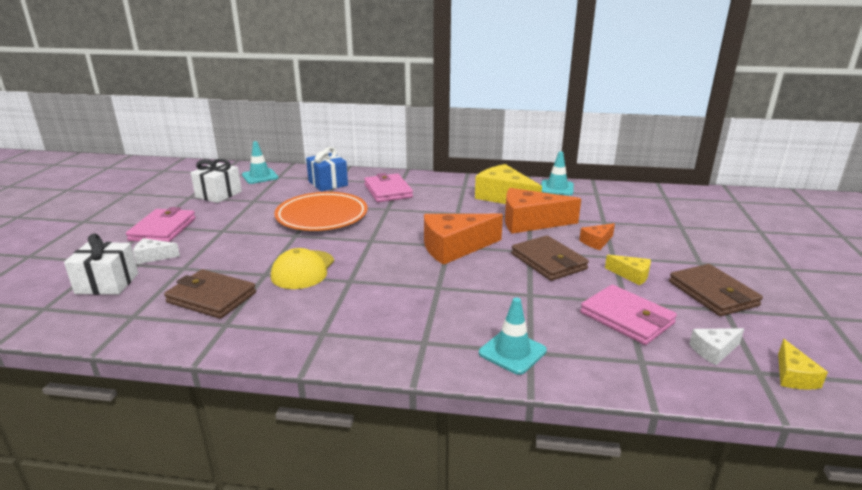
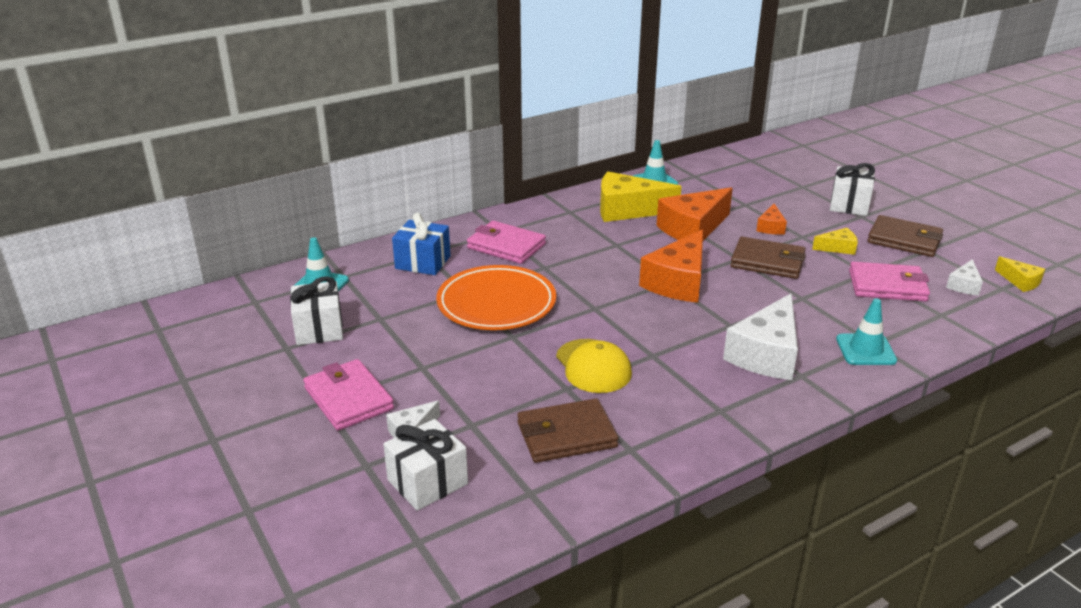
camera: 40 degrees left, 5 degrees up
none -> white cheese [723,293,798,380]
none -> white gift [830,163,875,216]

